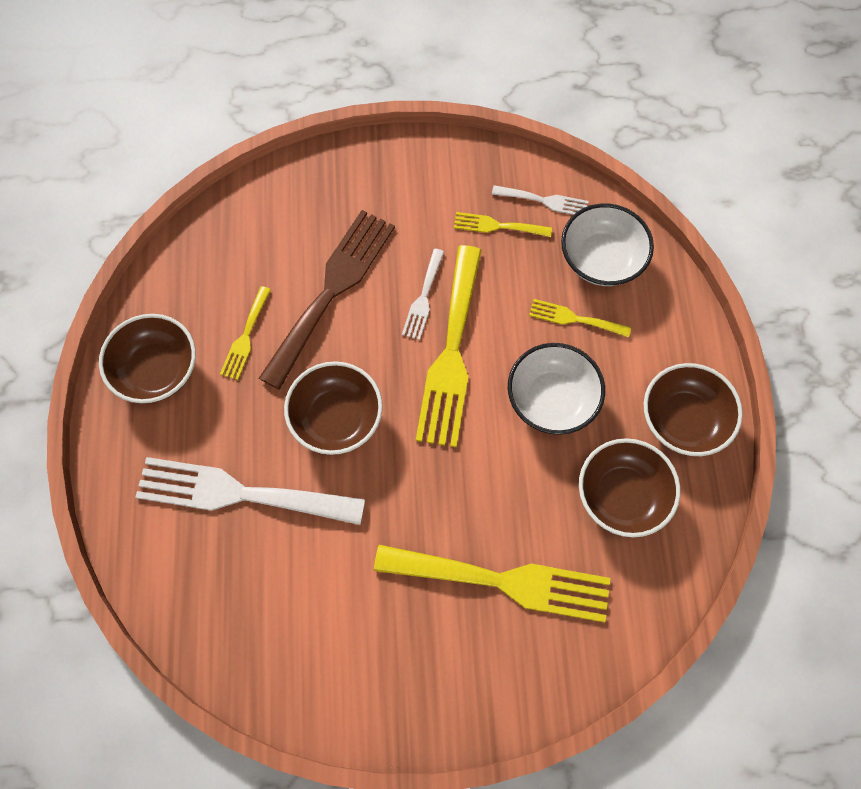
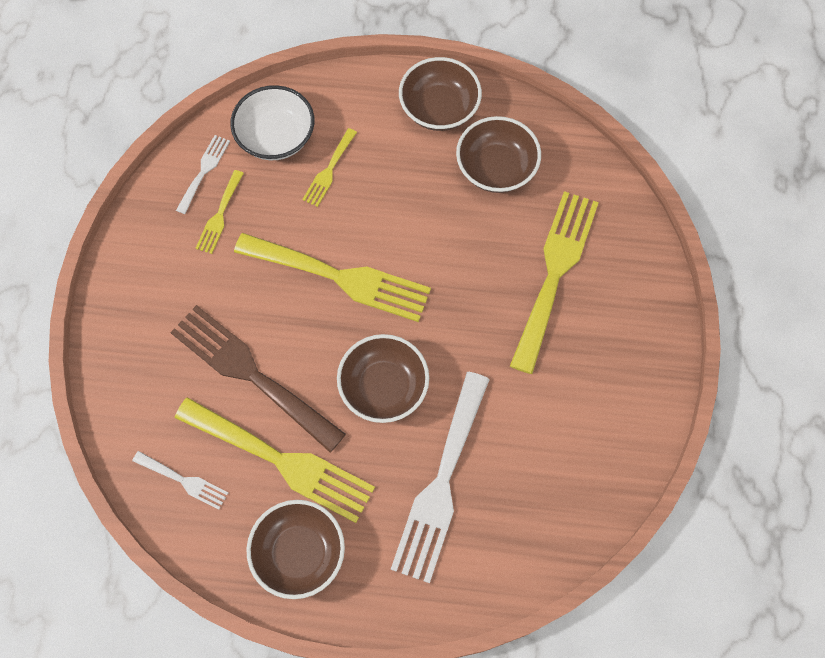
camera: 80 degrees left, 0 degrees up
yellow fork [220,286,271,380] -> yellow fork [175,397,375,523], size x2.10
white fork [402,249,444,340] -> white fork moved to [132,451,228,510]
white bowl [508,343,605,435] -> none

